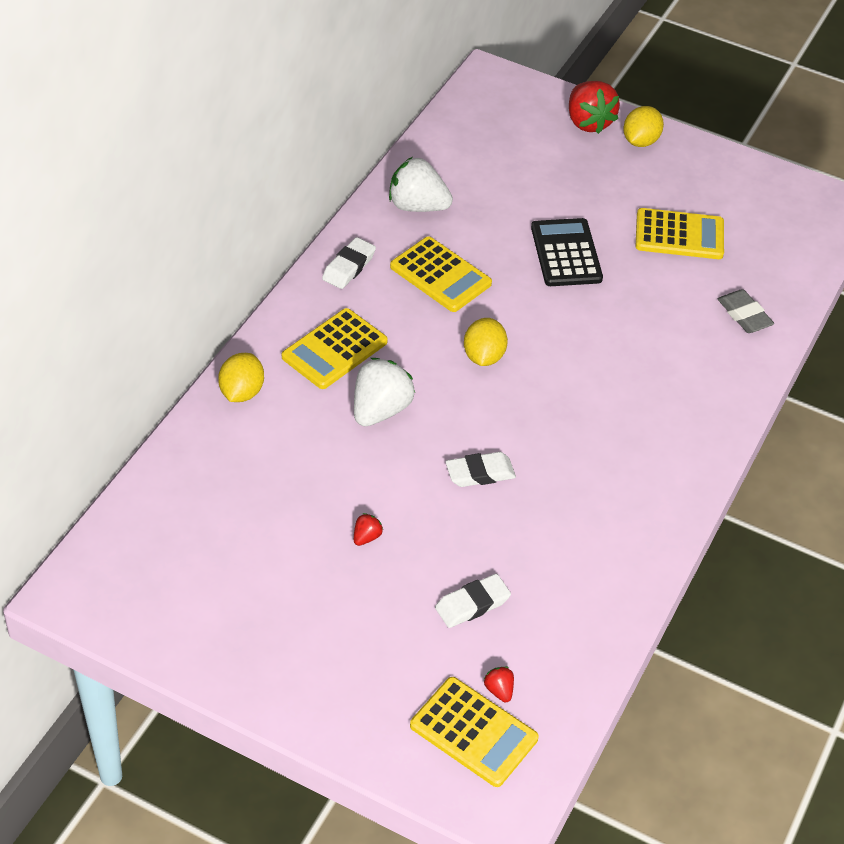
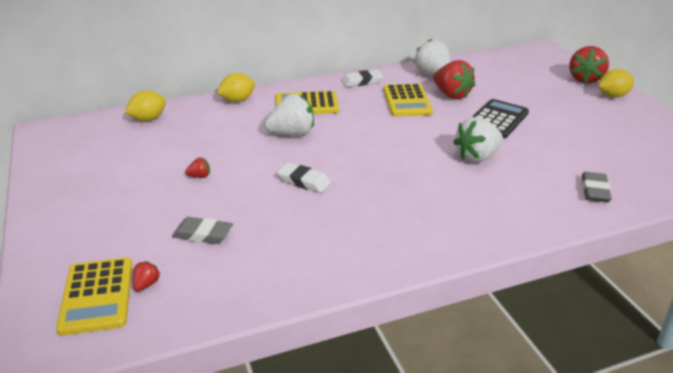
camera: 45 degrees right, 15 degrees down
white eraser [435,574,511,628] -> grey eraser [172,217,233,244]
yellow lemon [464,318,508,366] -> yellow lemon moved to [125,90,166,121]
yellow calculator [635,208,724,259] -> none
none -> red strawberry [433,60,475,99]
none -> white strawberry [453,117,503,163]

